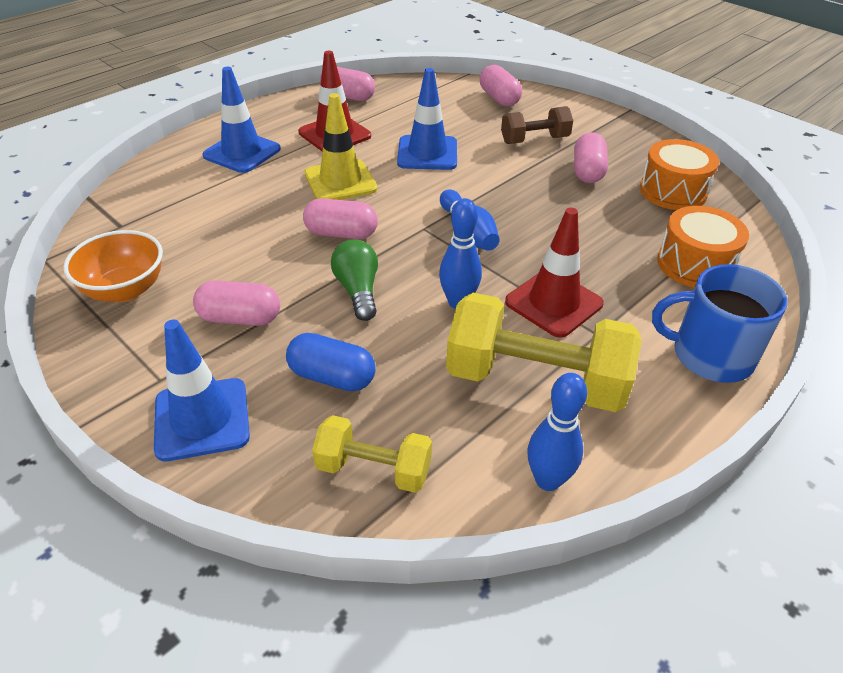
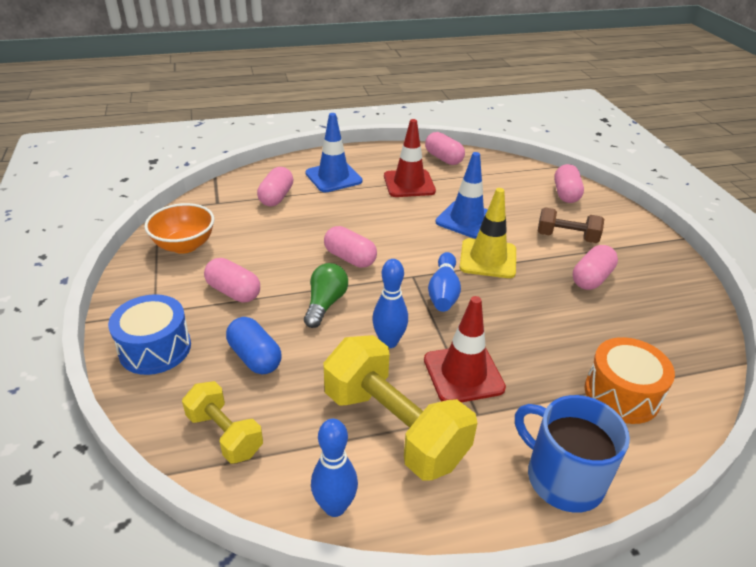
camera: 30 degrees right, 5 degrees down
blue traffic cone [154,320,250,461] -> blue drum [108,294,191,375]
yellow traffic cone [305,93,378,200] -> yellow traffic cone moved to [459,188,516,278]
orange drum [640,139,719,210] -> none
none -> pink capsule [257,167,293,206]

